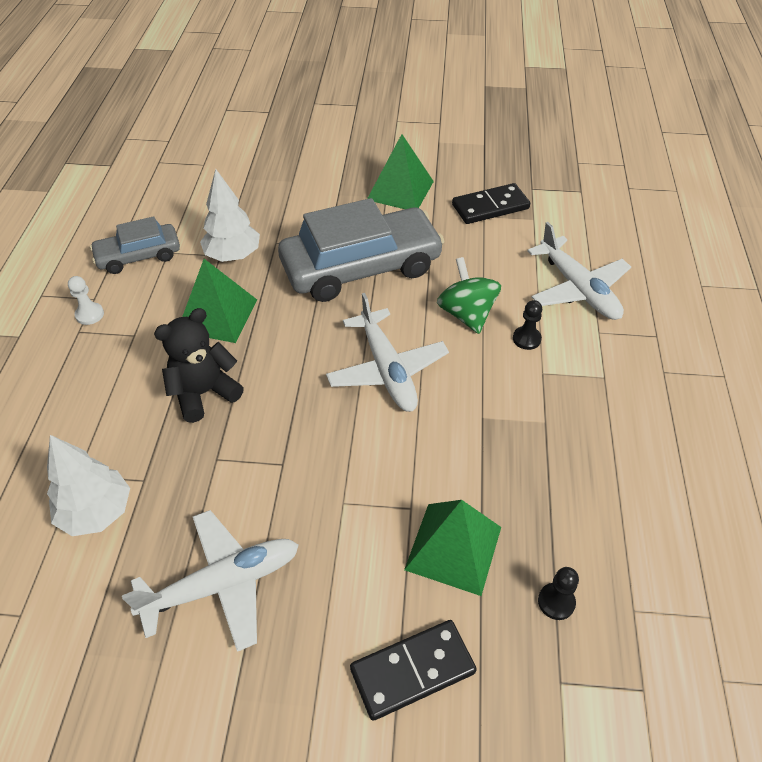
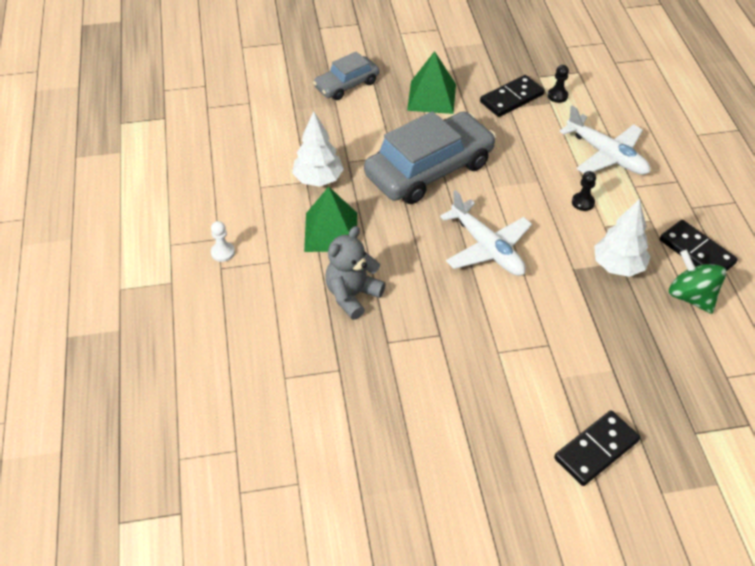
camera: 15 degrees left, 0 degrees up
white tree [47,435,130,536] -> white tree moved to [594,199,651,277]
grey car [90,216,180,274] -> grey car moved to [313,51,379,100]
white plane [122,510,299,652] -> none
black teddy bear [154,308,244,423] -> grey teddy bear [326,226,386,320]
green pyramid [404,500,501,596] -> none
green spinning top [437,257,501,334] -> green spinning top moved to [669,249,726,314]
black pawn [538,567,579,620] -> black pawn moved to [548,65,569,103]
none -> black domino [660,220,738,271]

